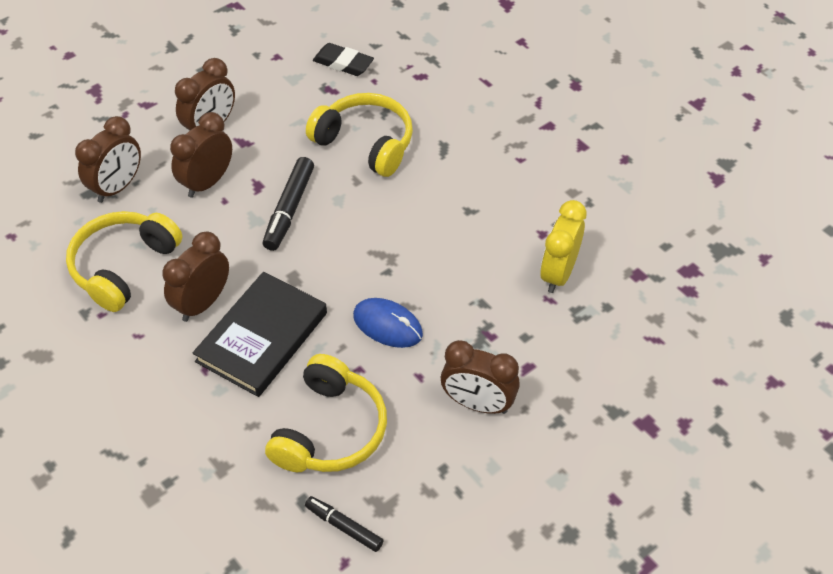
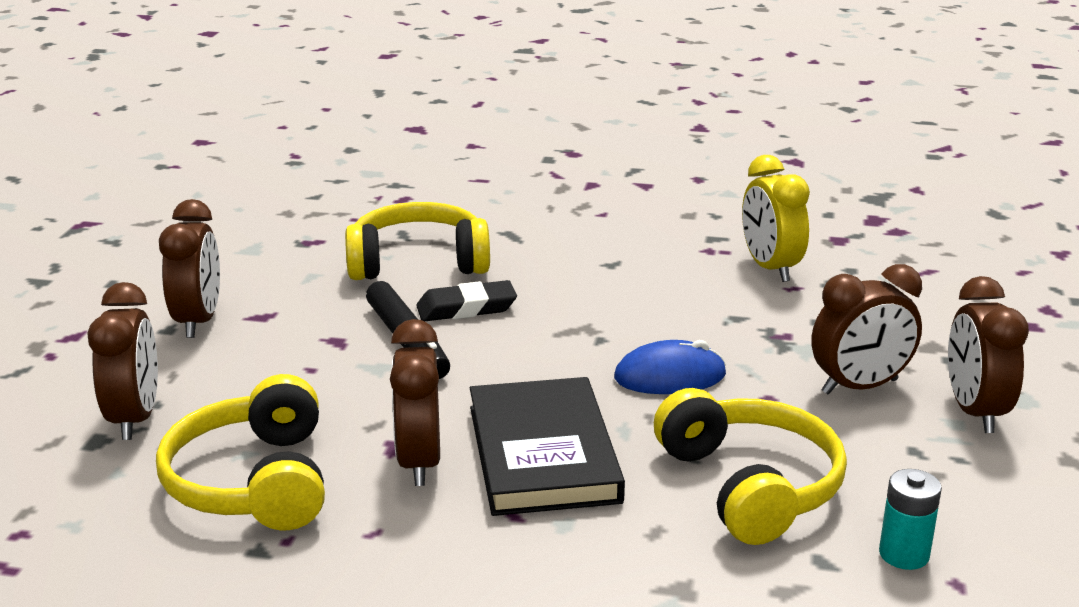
camera: 40 degrees left, 25 degrees down
brown clock [170,112,232,198] -> brown clock moved to [948,276,1029,433]
black marker [305,496,384,552] -> turquoise battery [879,469,942,570]
black eraser [313,43,374,76] -> black eraser moved to [416,280,517,322]

